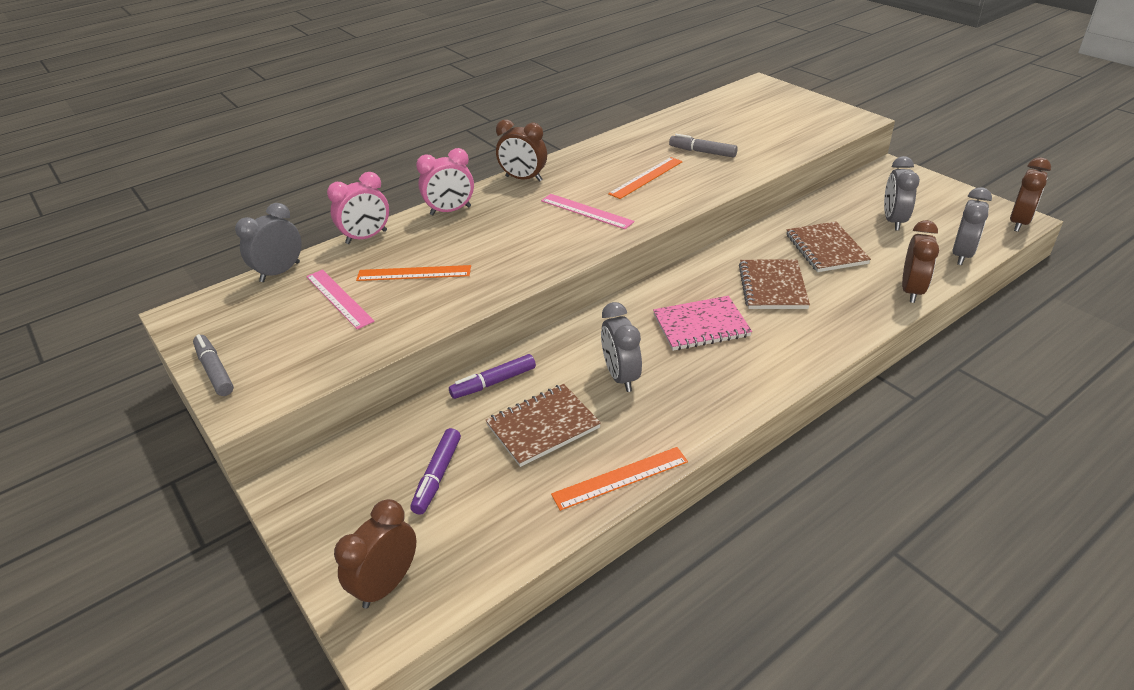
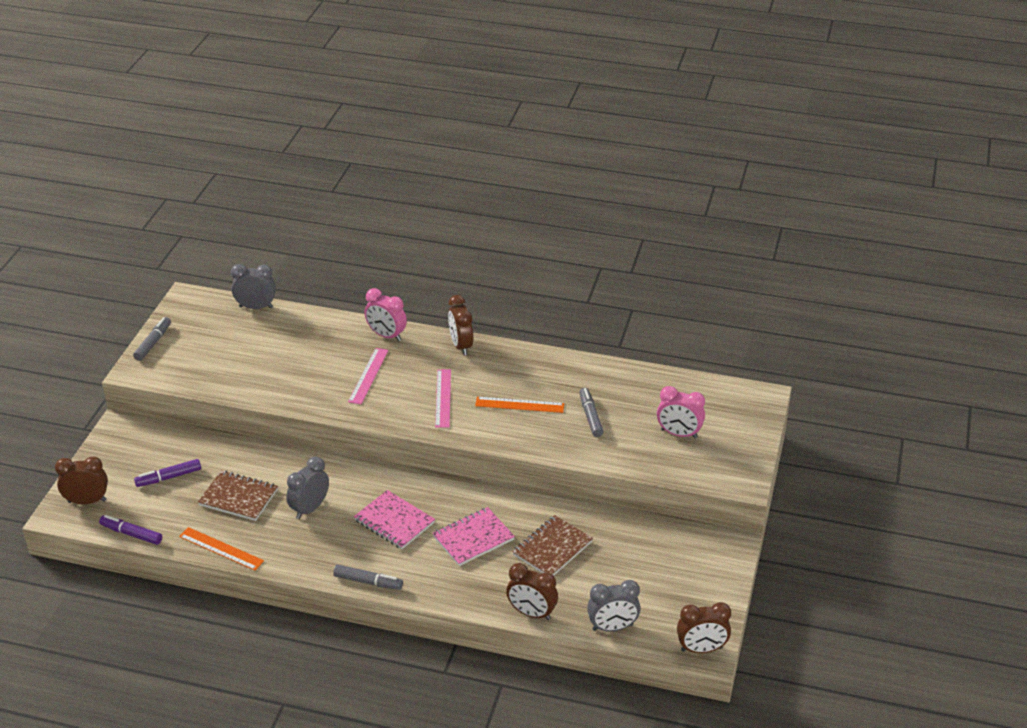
camera: 50 degrees right, 0 degrees up
pink ruler [306,270,374,330] -> pink ruler moved to [348,348,388,404]
pink clock [327,172,389,244] -> pink clock moved to [657,386,705,438]
orange ruler [356,265,471,281] -> none
purple marker [449,354,536,399] -> purple marker moved to [99,515,162,545]
brown notebook [739,259,810,309] -> pink notebook [432,507,515,566]
grey clock [884,156,920,231] -> none
brown clock [902,220,939,303] -> brown clock turned 45 degrees clockwise [506,563,558,620]
none -> grey marker [333,565,403,590]

